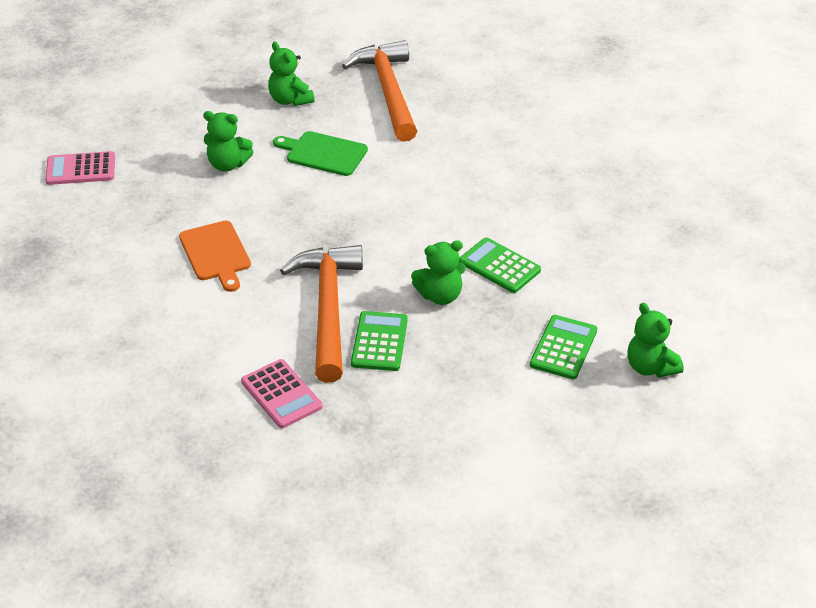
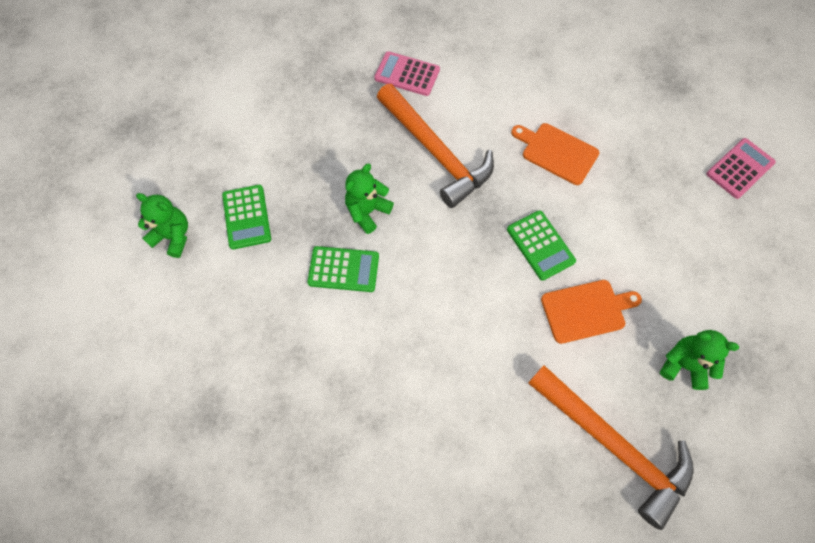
camera: 145 degrees right, 25 degrees up
green teddy bear [203,111,253,172] -> none
green cutting board [273,131,368,176] -> orange cutting board [541,280,642,344]
green calculator [351,311,408,371] -> green calculator moved to [507,210,576,281]

